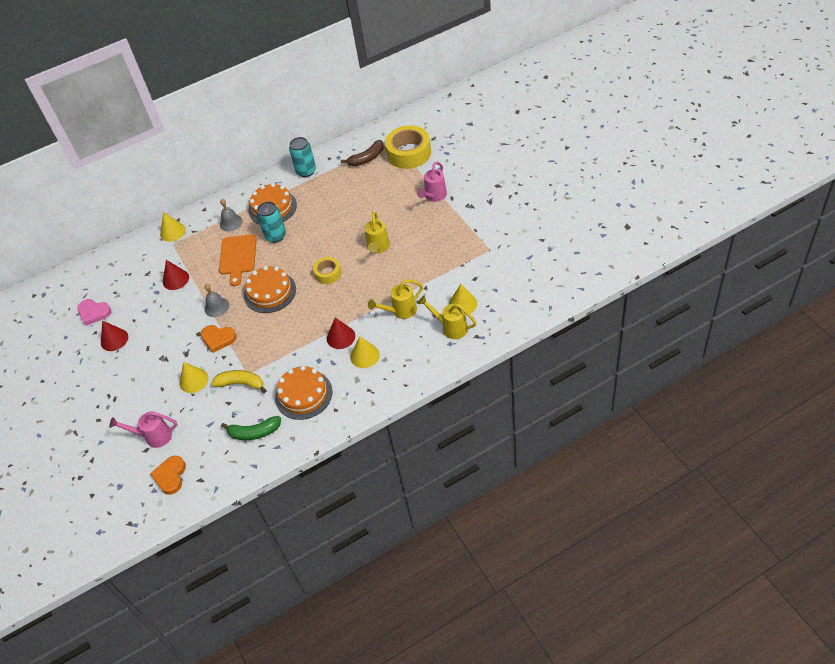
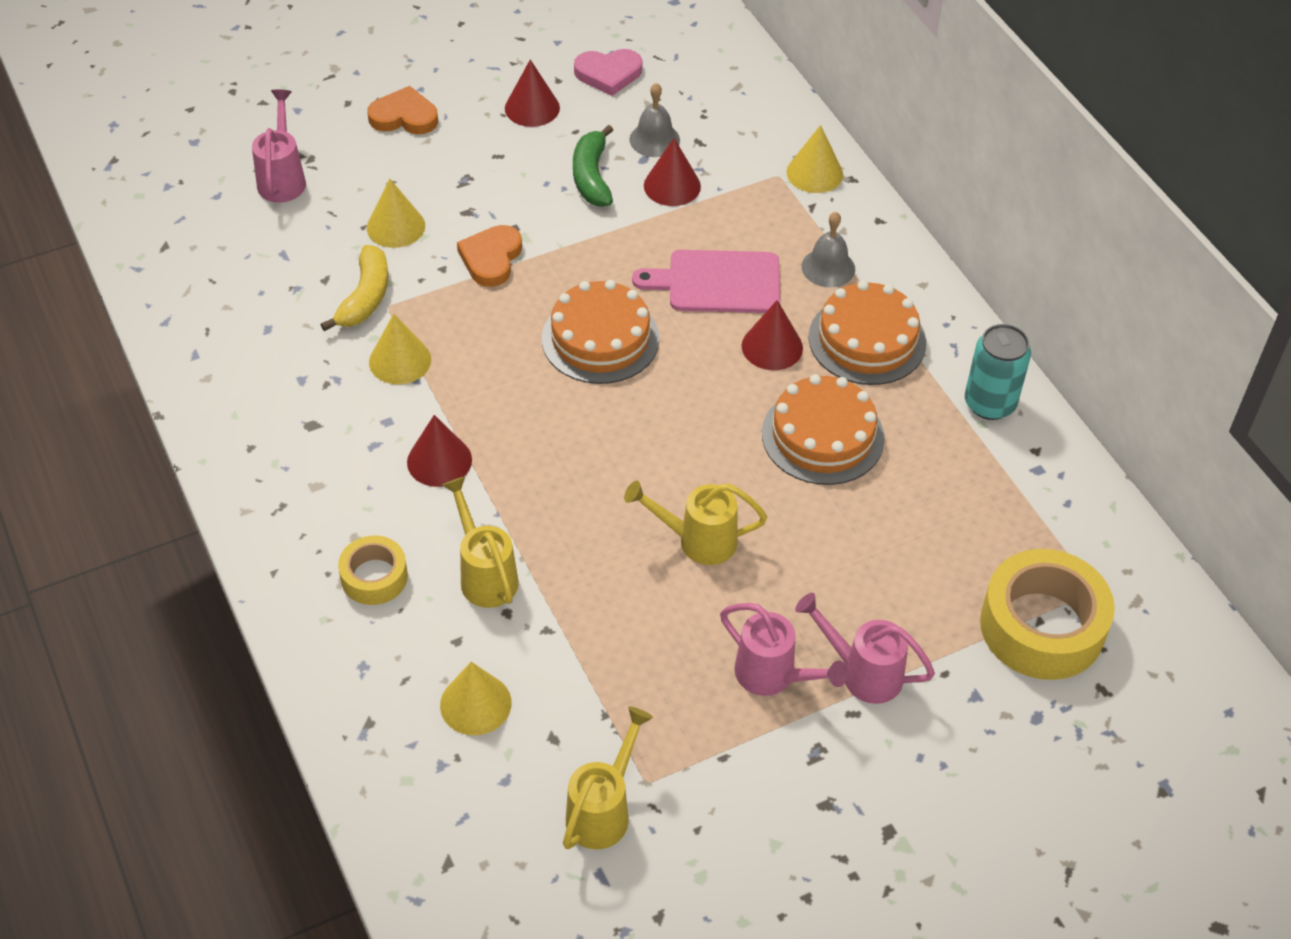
camera: 85 degrees right, 0 degrees up
pink heart [77,299,111,326] -> pink heart turned 120 degrees counterclockwise [574,49,642,96]
orange heart [150,456,186,495] -> orange heart moved to [367,86,438,134]
grey bell [205,284,229,317] -> grey bell moved to [629,83,680,157]
orange cutting board [219,234,257,286] -> pink cutting board [632,250,780,313]
green banana [221,416,281,440] -> green banana moved to [573,125,613,207]
turquoise can [257,202,286,243] -> red cone [742,300,803,370]
orange cake [275,366,332,420] -> orange cake moved to [762,374,885,485]
yellow tape [313,257,341,284] -> yellow tape moved to [338,536,408,605]
brown banana [341,140,384,166] -> none
yellow cone [350,336,380,368] -> yellow cone moved to [369,314,431,384]
yellow watering can [418,295,477,339] -> yellow watering can moved to [563,706,653,849]
none -> pink watering can [720,603,848,696]

